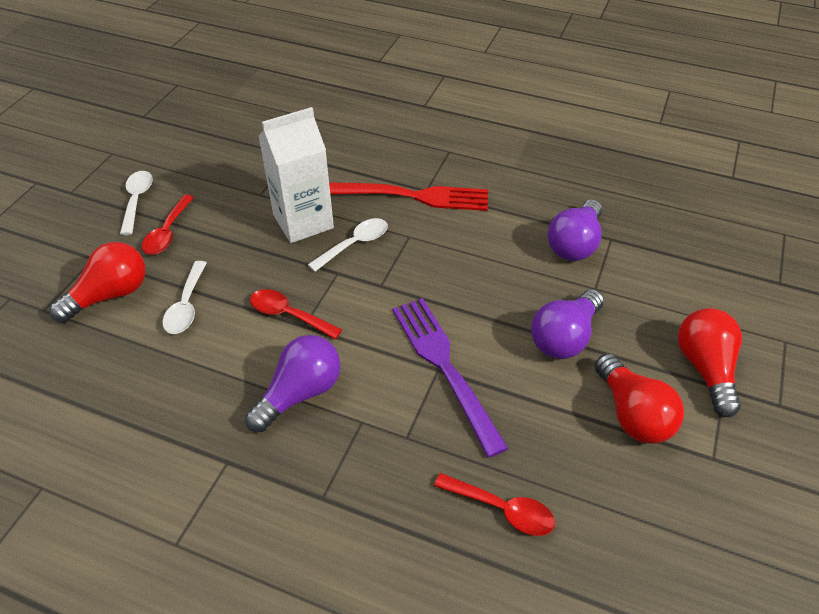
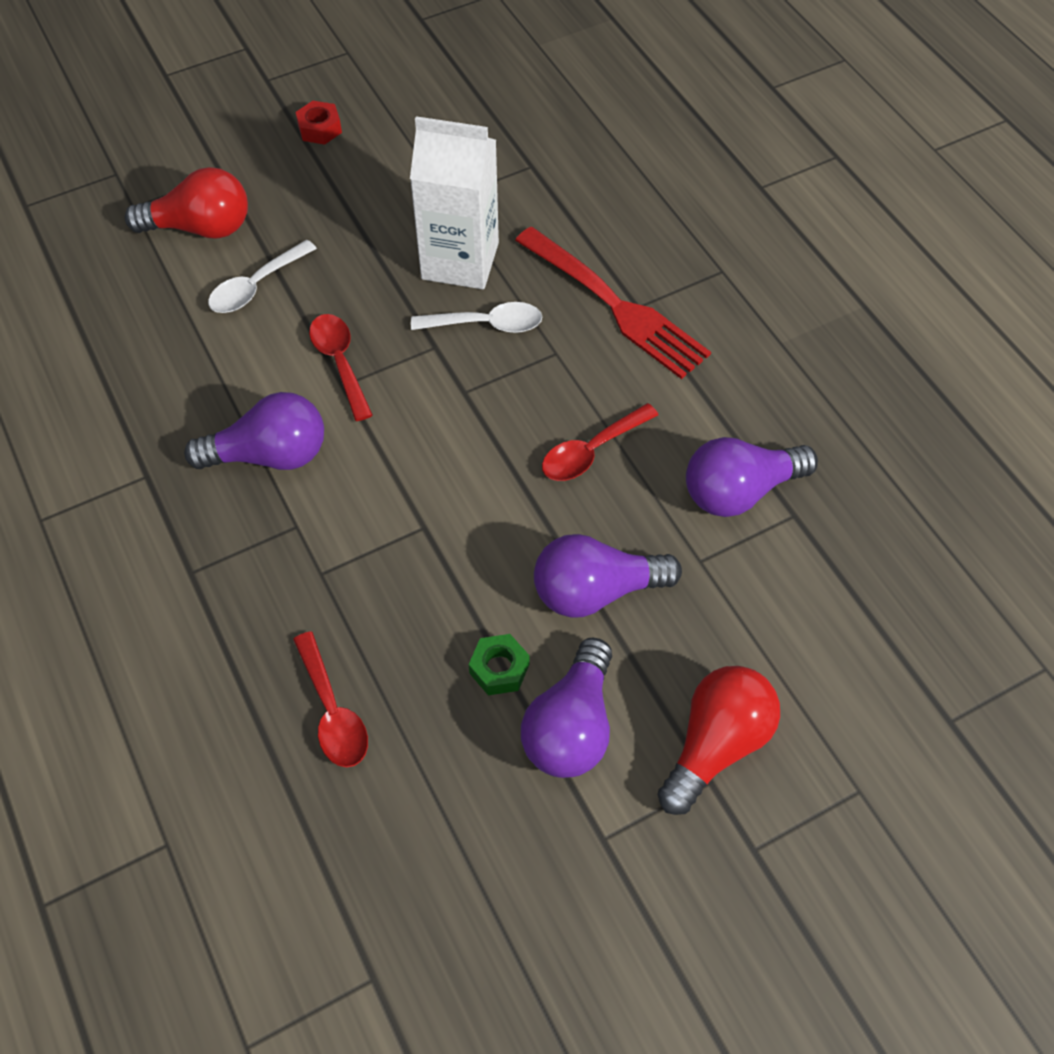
camera: 40 degrees right, 10 degrees up
white spoon [120,171,153,235] -> red nut [296,101,342,145]
red spoon [142,195,194,255] -> red spoon moved to [542,403,658,481]
purple fork [392,298,509,457] -> none
red light bulb [595,353,684,444] -> purple light bulb [521,637,612,778]
none -> green nut [469,634,529,695]

